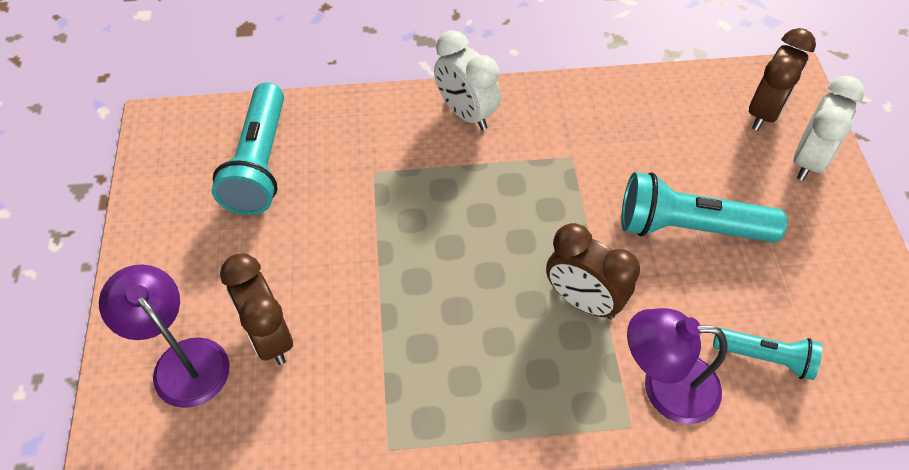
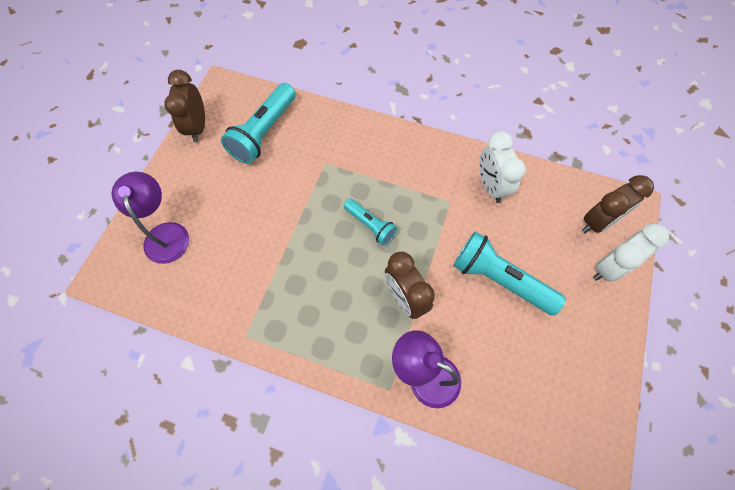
camera: 25 degrees right, 10 degrees up
brown clock [220,254,293,365] -> brown clock moved to [164,70,205,142]
white clock [434,30,501,130] -> white clock moved to [479,131,526,203]
turquoise flashlight [713,328,822,380] -> turquoise flashlight moved to [344,199,397,245]

